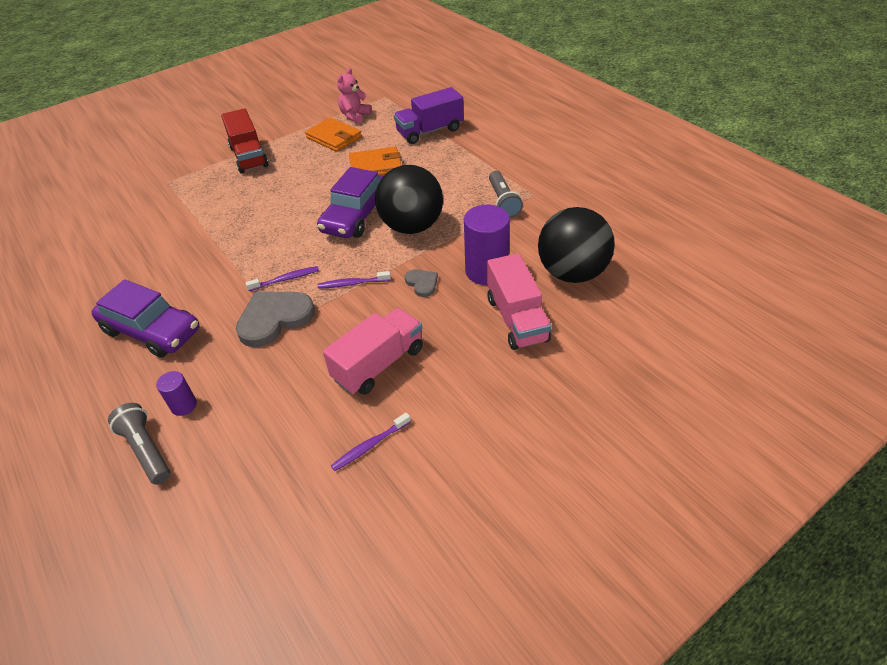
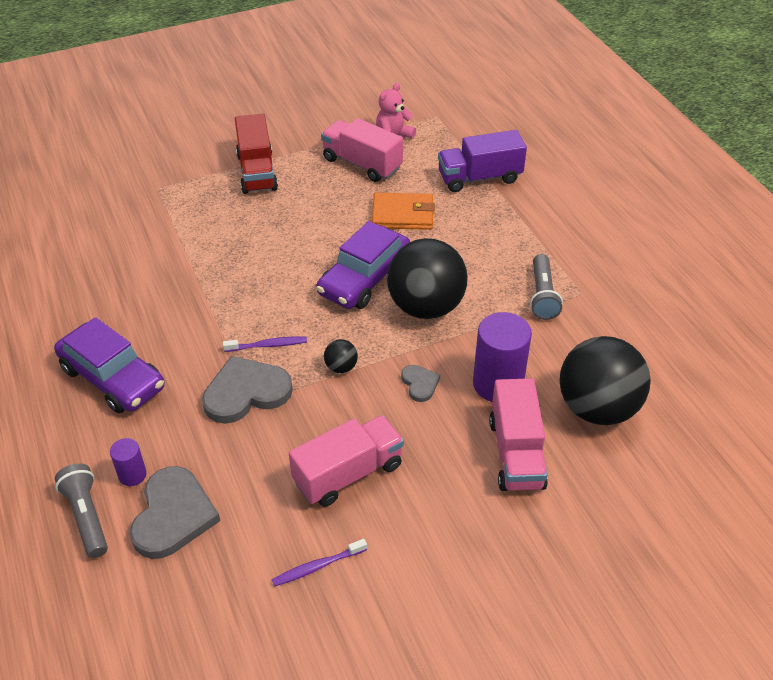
camera: 10 degrees right, 0 degrees up
orange wallet [305,117,362,152] -> pink truck [321,118,403,182]
purple toothbrush [318,271,391,289] -> black ball [324,339,358,373]
none -> grey heart [130,466,220,559]

